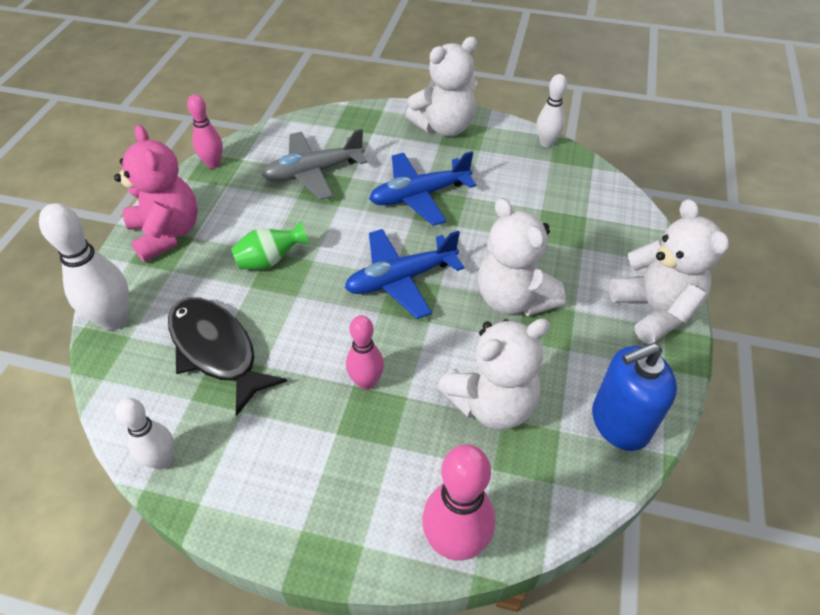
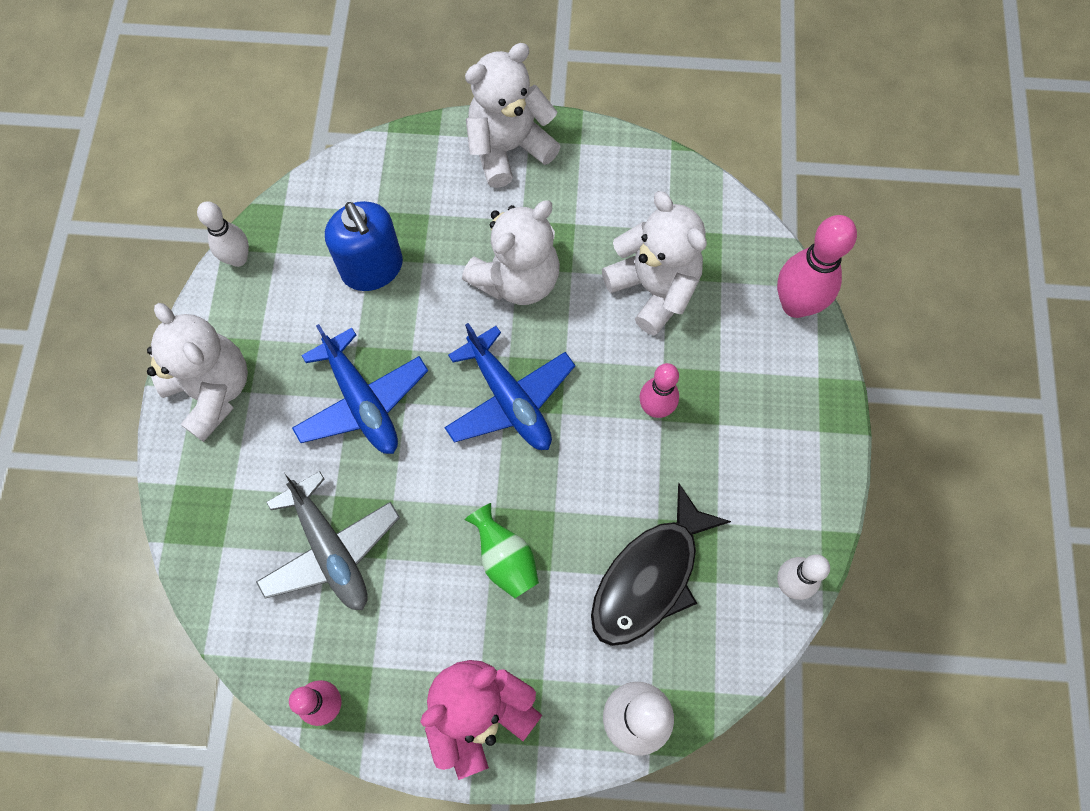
camera: 100 degrees left, 20 degrees up
blue soap dispenser [592,343,677,451] -> blue soap dispenser moved to [325,201,403,291]

